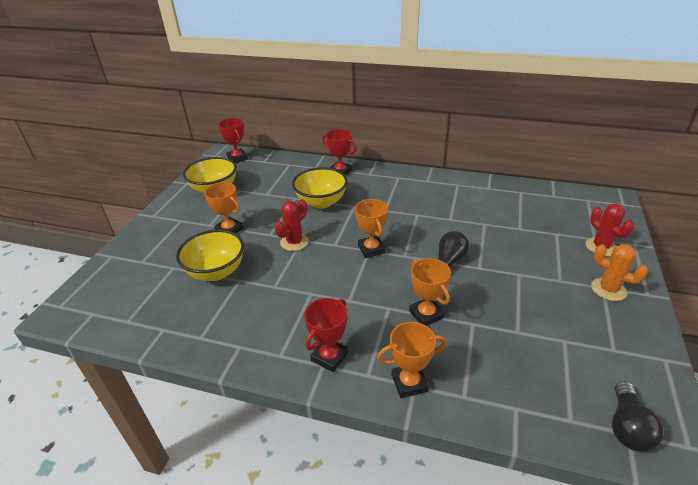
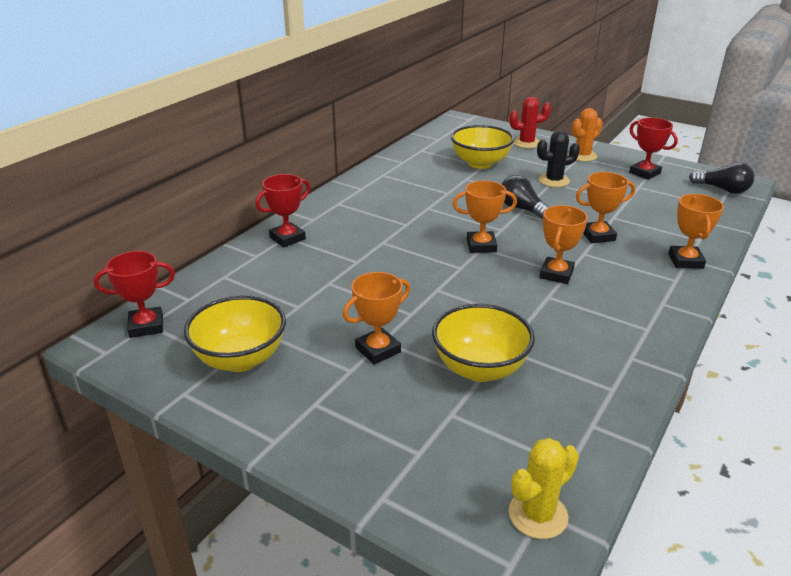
camera: 75 degrees left, 5 degrees down
red cactus [274,199,309,251] -> none
yellow bowl [292,167,348,209] -> yellow bowl moved to [451,125,514,169]
red trophy [304,298,348,372] -> red trophy moved to [629,118,678,180]
none -> yellow cactus [508,438,579,539]
none -> black cactus [537,130,580,187]
none -> orange trophy [539,205,588,284]

